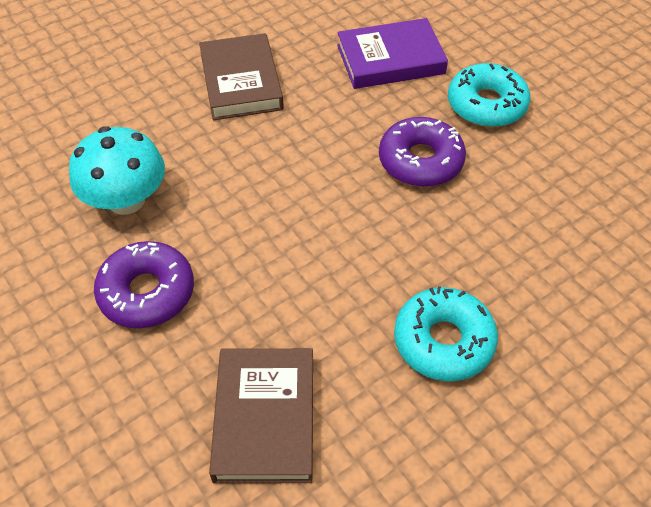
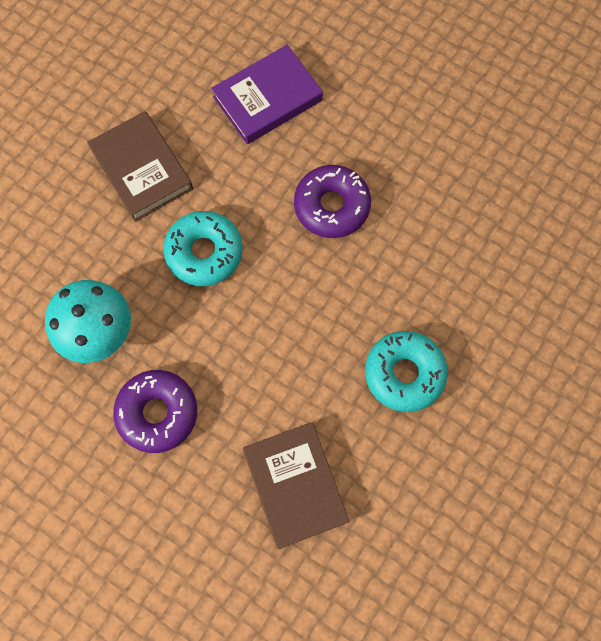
camera: 20 degrees left, 20 degrees up
turquoise donut [448,63,530,127] -> turquoise donut moved to [164,211,242,286]

